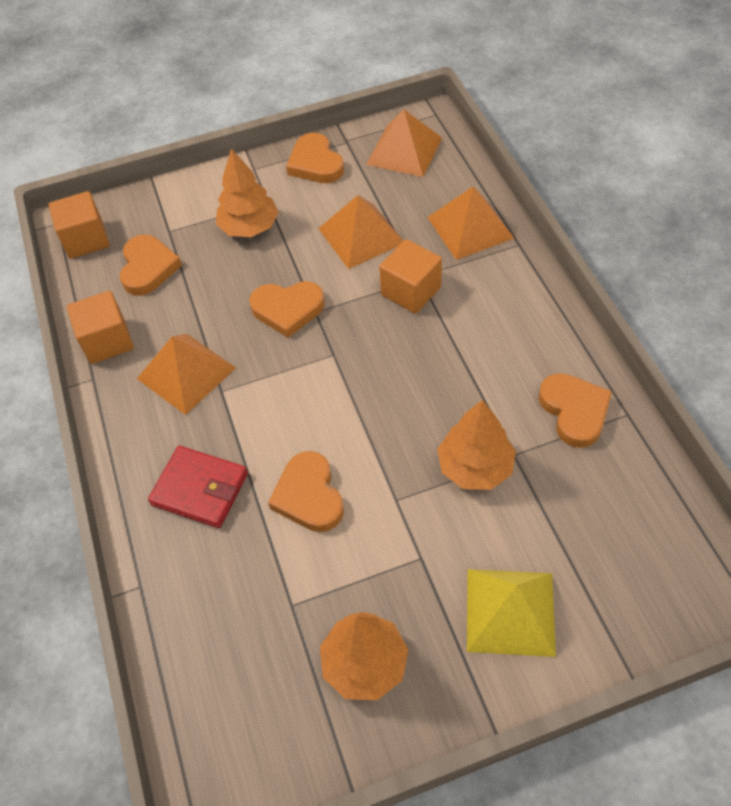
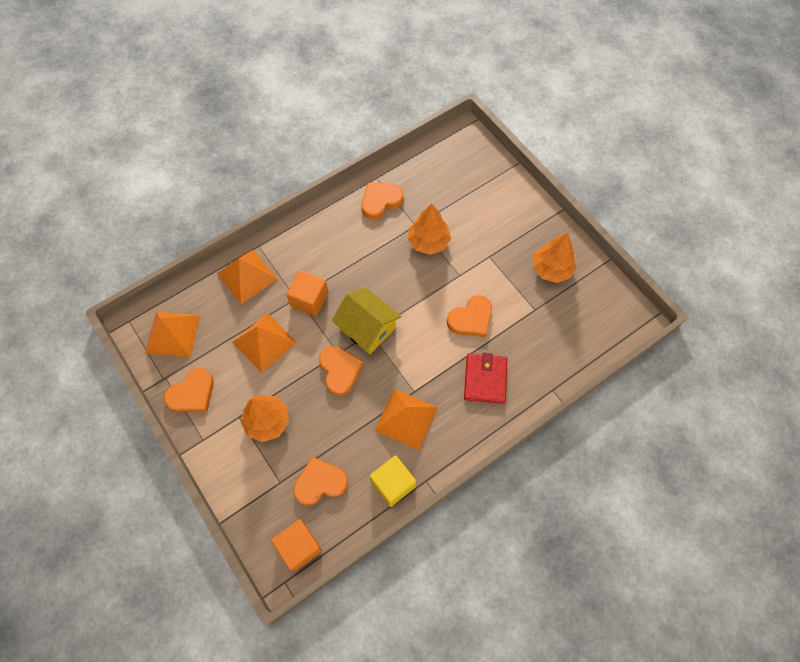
camera: 110 degrees left, 10 degrees up
orange cube [67,291,134,364] -> yellow cube [370,455,416,507]
yellow pyramid [467,569,556,657] -> none
none -> yellow house [332,287,401,355]

